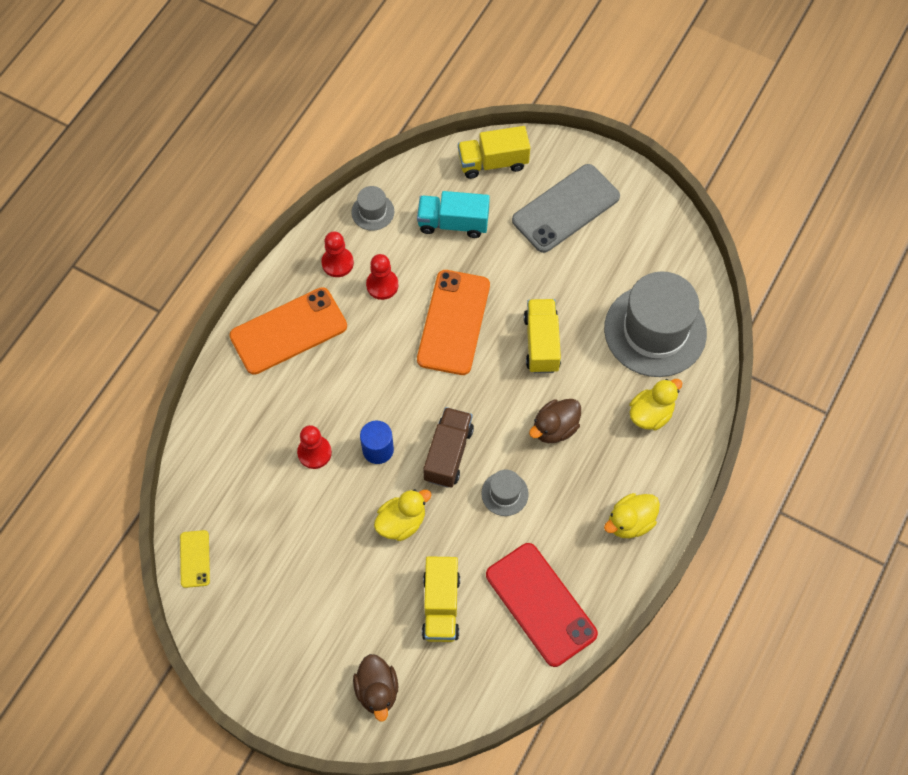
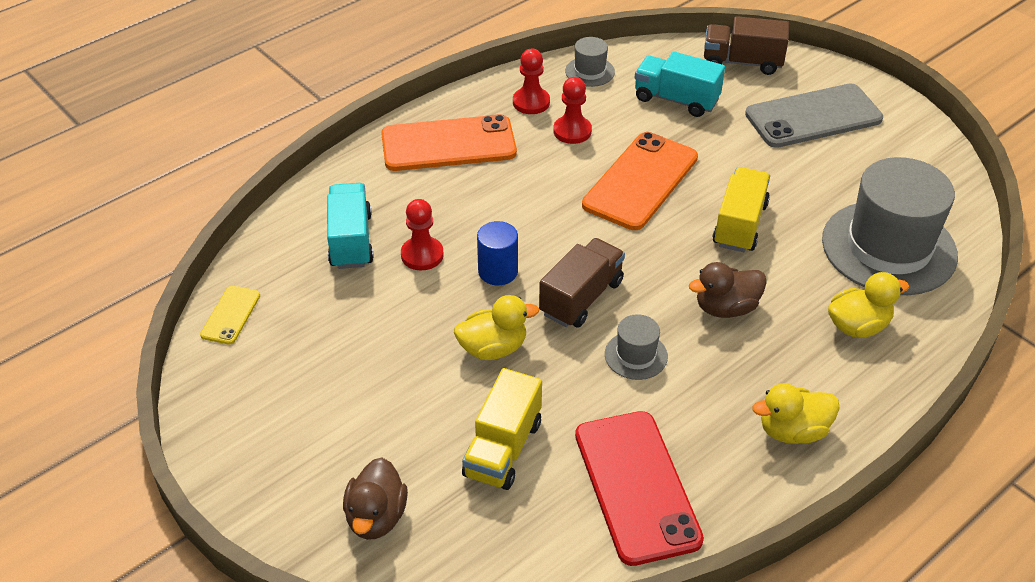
camera: 20 degrees right, 20 degrees down
yellow truck [458,126,530,179] -> brown truck [704,16,789,75]
none -> turquoise truck [327,183,374,269]

